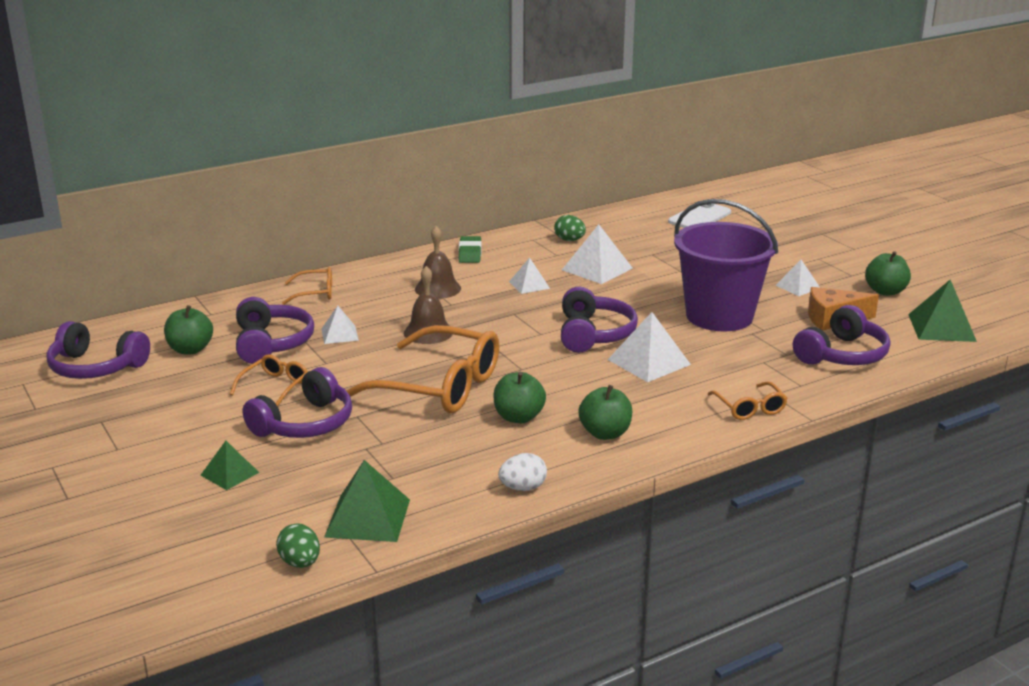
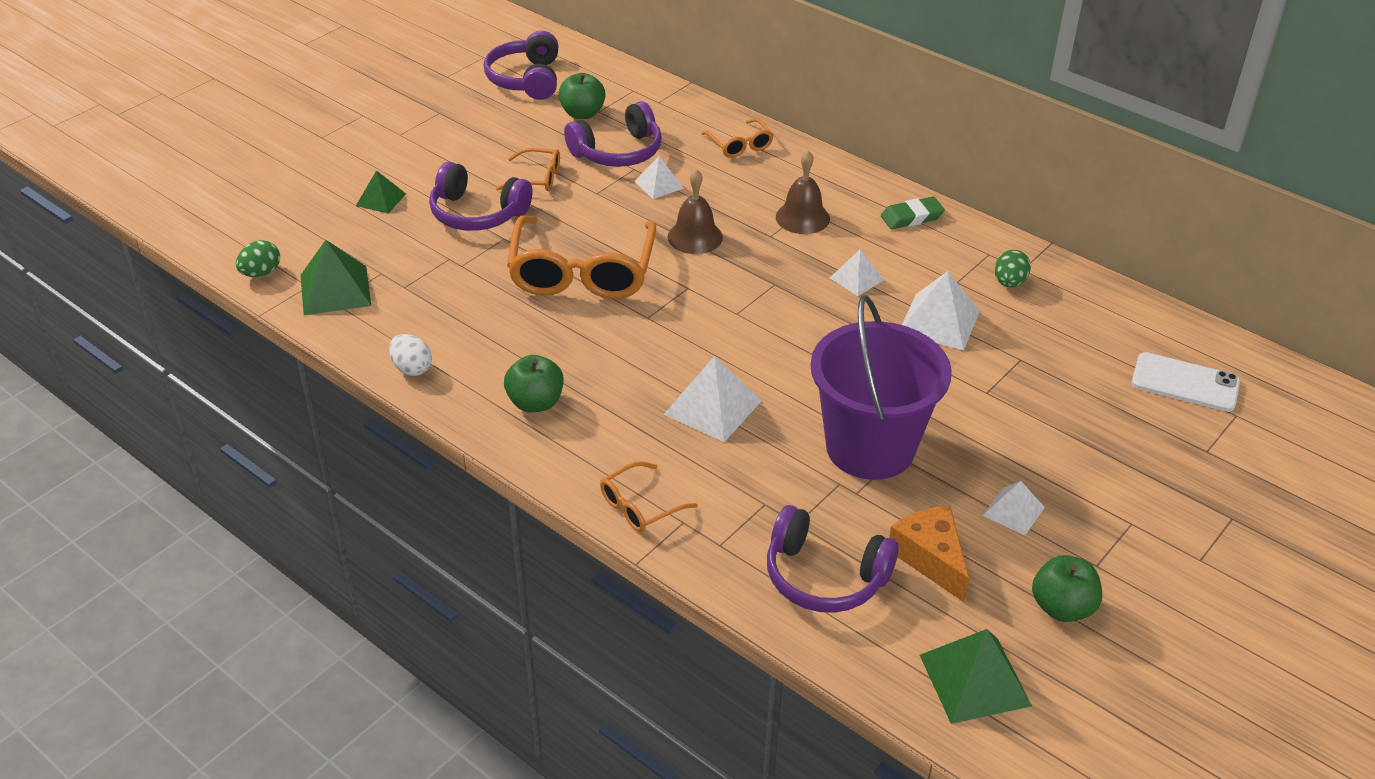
camera: 70 degrees right, 15 degrees up
green apple [493,372,546,423] -> none
purple headphones [561,286,638,353] -> none

